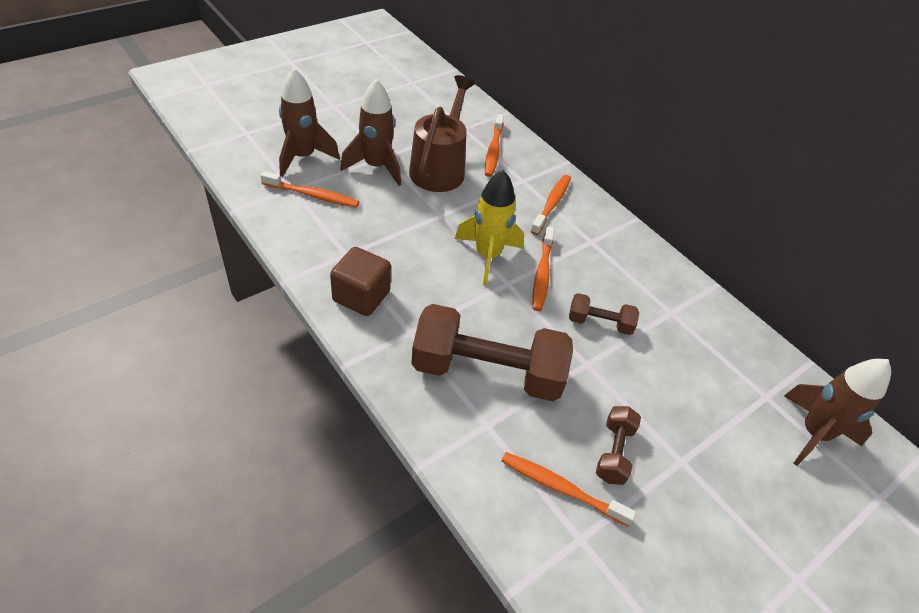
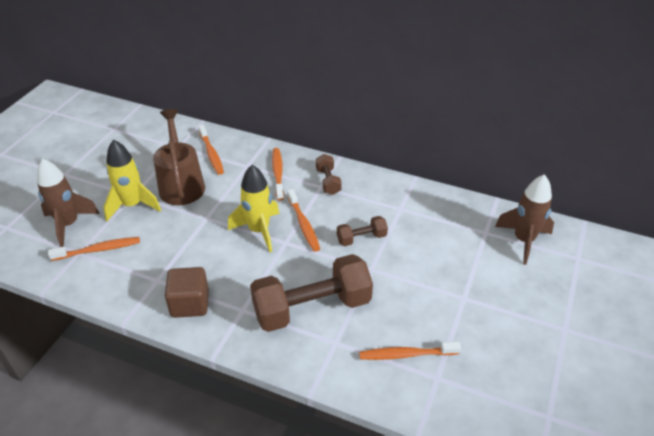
camera: 25 degrees left, 5 degrees down
brown rocket [340,79,401,186] -> yellow rocket [104,140,161,221]
brown dumbbell [596,406,641,485] -> brown dumbbell moved to [316,154,342,195]

